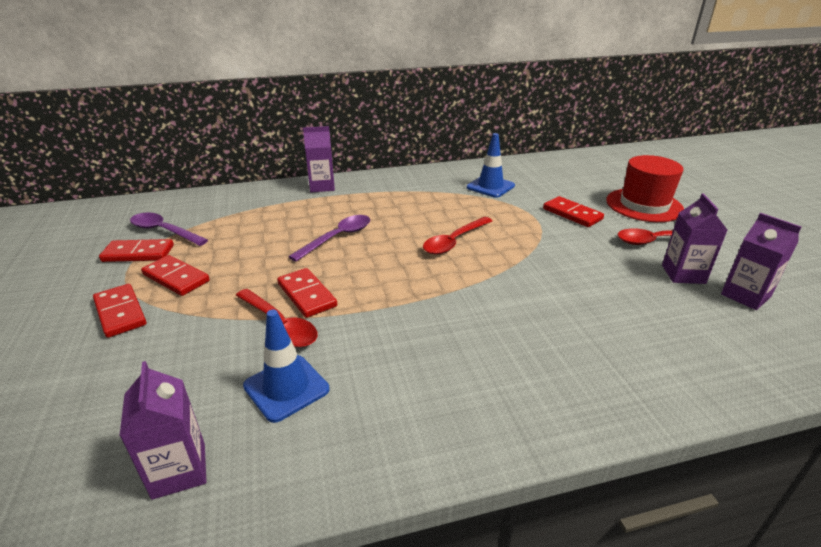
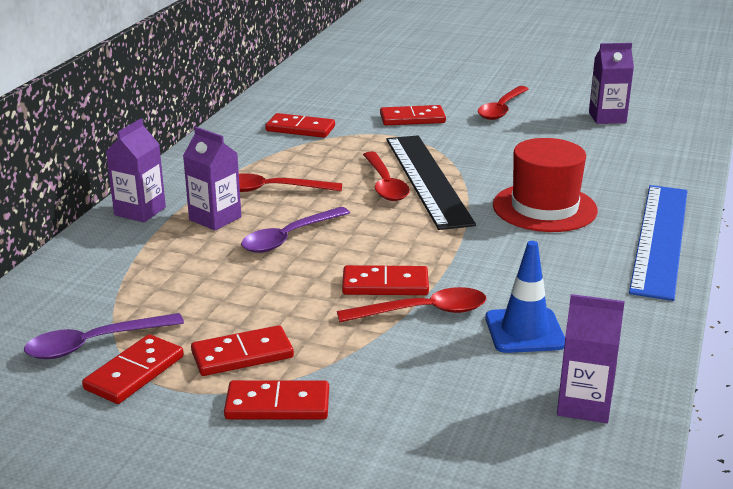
camera: 55 degrees left, 5 degrees down
purple spoon [288,215,370,262] -> purple spoon turned 120 degrees counterclockwise [241,207,350,253]
blue traffic cone [467,133,515,198] -> red domino [265,113,335,138]
red hat [606,155,684,222] -> red hat moved to [493,138,598,232]
purple carton [662,194,727,284] -> purple carton moved to [183,127,241,231]
none -> red spoon [239,173,342,192]
none -> black ruler [386,135,476,230]
none -> blue ruler [629,185,687,301]

